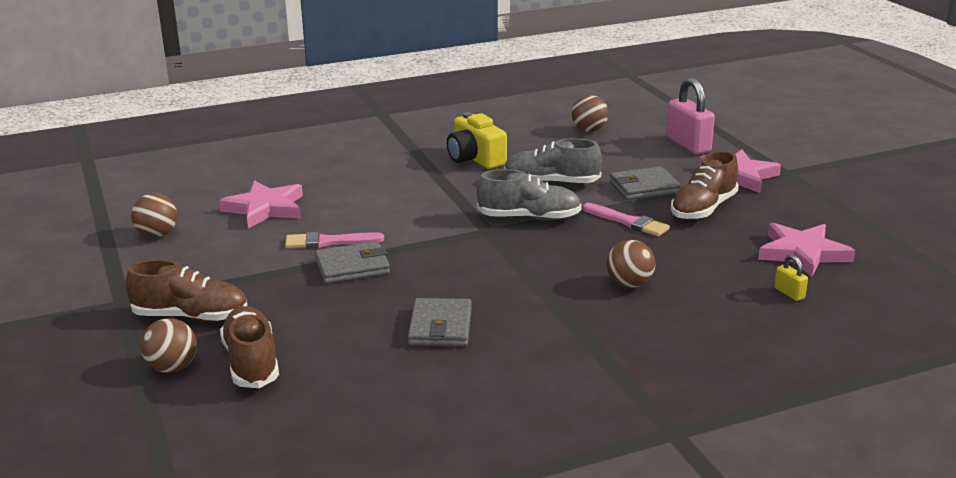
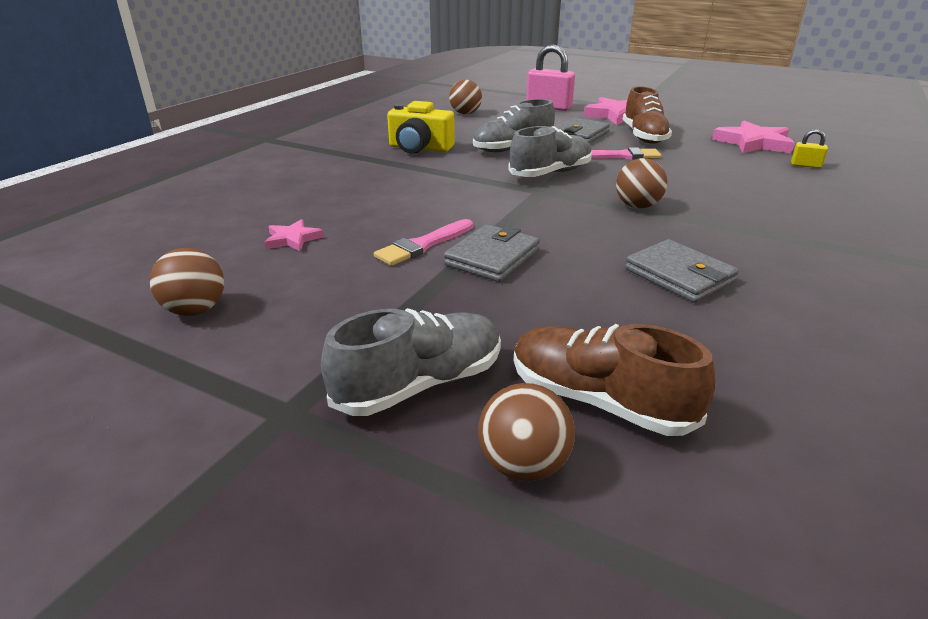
camera: 40 degrees left, 5 degrees up
brown shoe [126,259,248,322] -> grey shoe [321,308,501,416]
pink star [219,180,303,228] -> pink star [265,219,324,252], size x0.53
brown ball [606,240,655,288] -> brown ball moved to [616,158,667,208]

